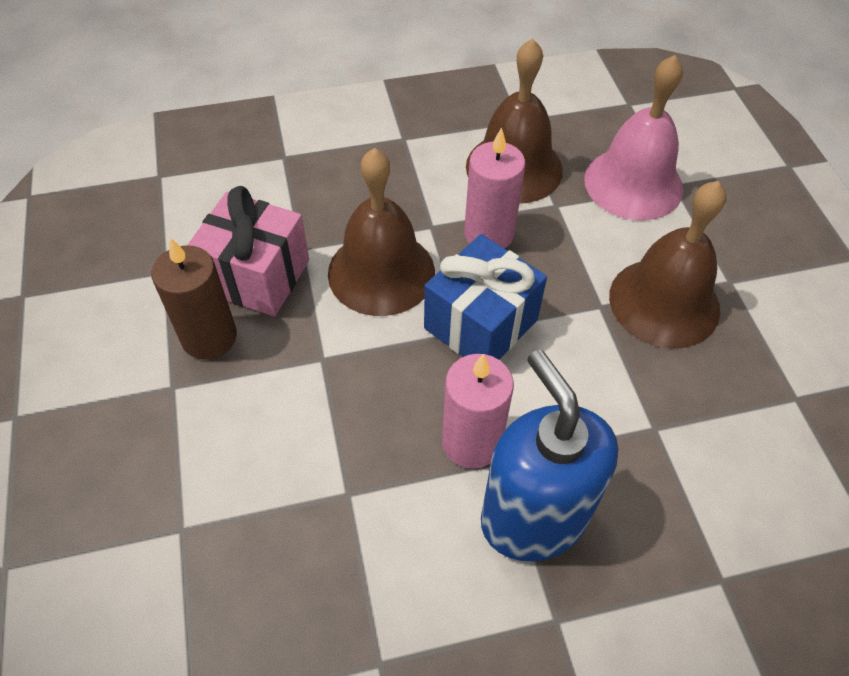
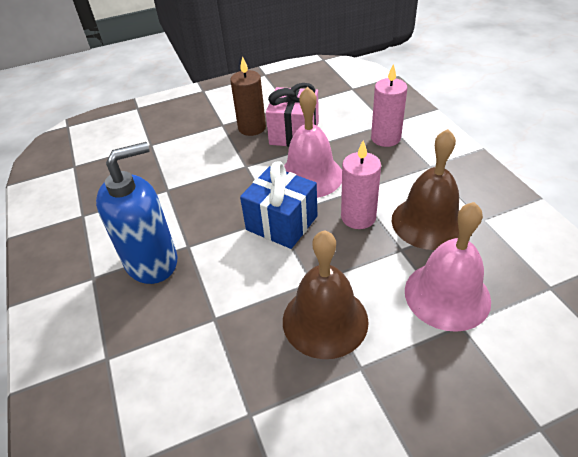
camera: 85 degrees right, 10 degrees down
brown bell [328,148,435,316] -> pink bell [284,86,342,198]
pink candle [442,354,514,469] -> pink candle moved to [371,64,407,147]

